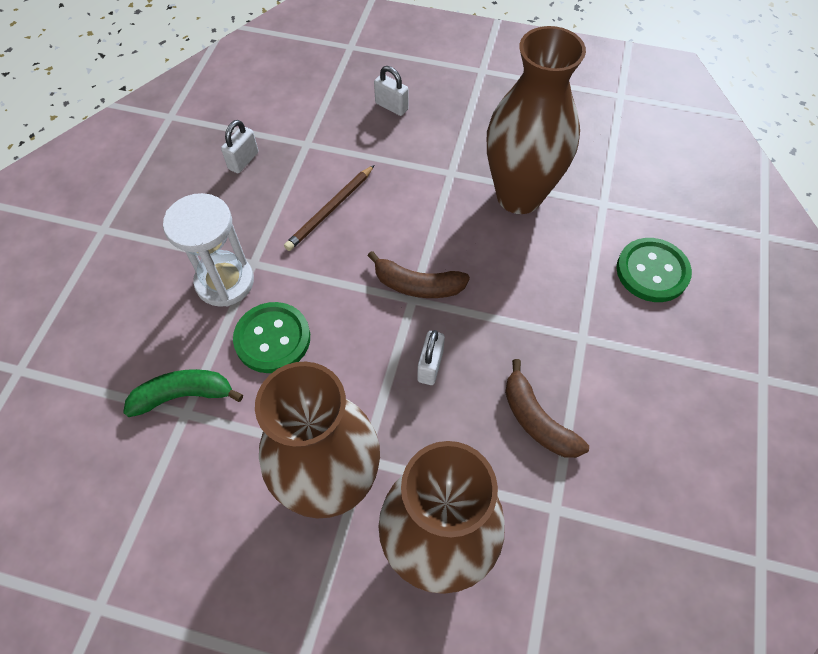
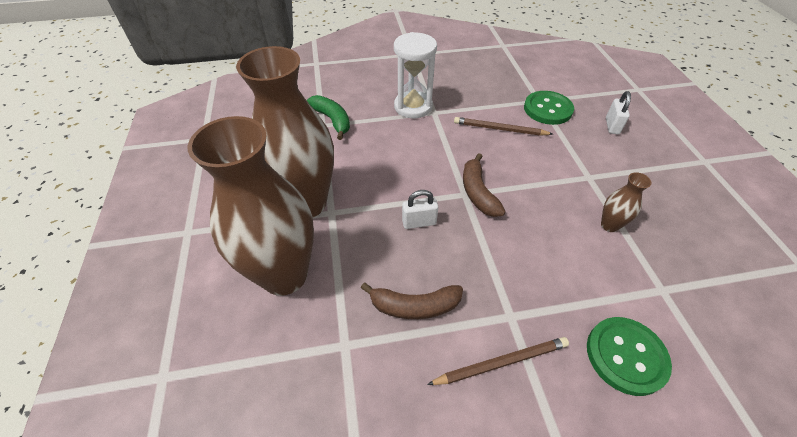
camera: 65 degrees right, 10 degrees down
white padlock [221,120,259,173] -> none
green button [233,302,310,373] -> green button moved to [524,91,574,125]
brown vase [487,26,586,214] -> brown vase [601,172,652,232], size x0.41
brown banana [505,359,589,458] -> brown banana turned 120 degrees counterclockwise [361,282,463,319]
none -> brown pencil [427,337,569,385]

